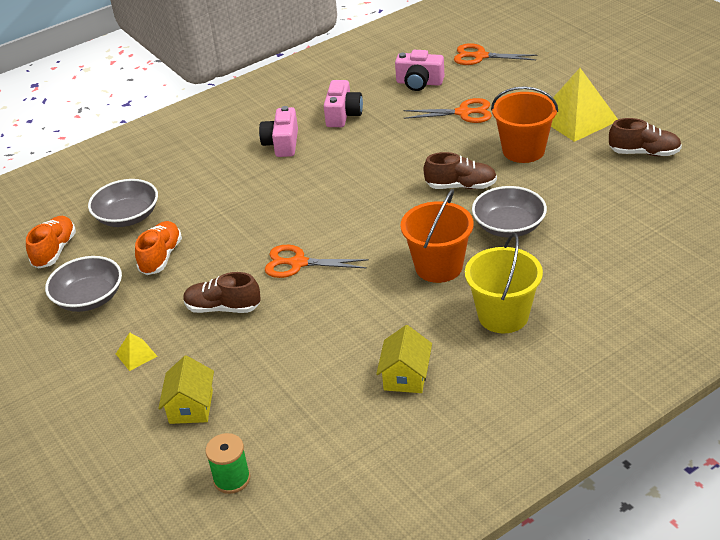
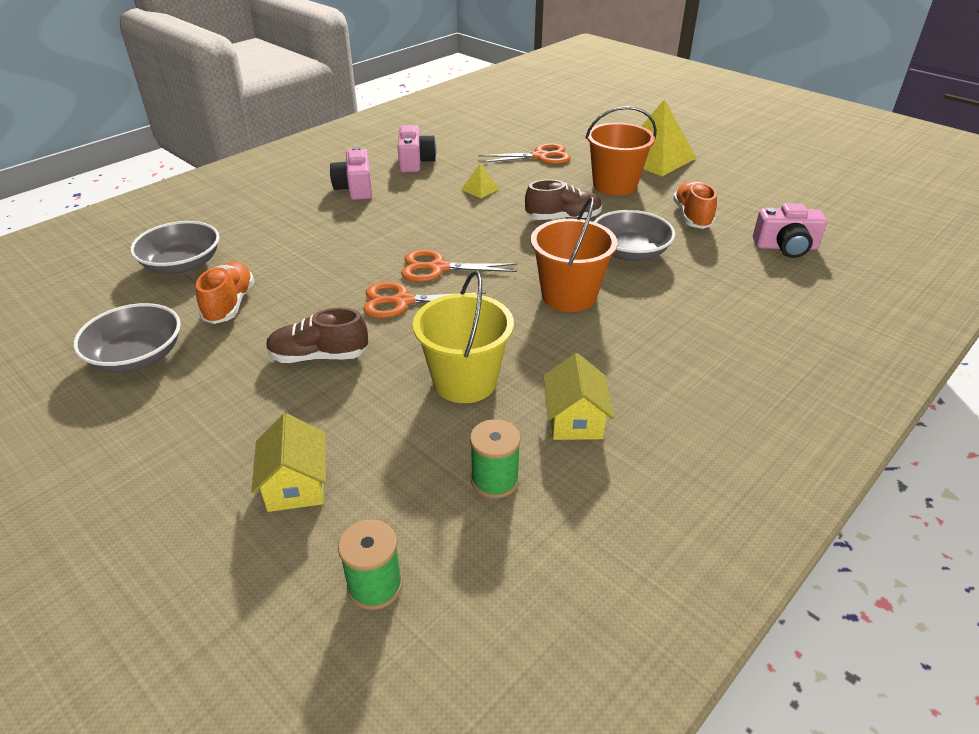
camera: 15 degrees left, 0 degrees up
orange shoe [26,216,76,269] -> orange shoe moved to [673,181,717,229]
yellow pyramid [116,332,158,371] -> yellow pyramid moved to [461,164,499,198]
pink camera [395,50,444,91] -> pink camera moved to [753,203,827,258]
orange scissors [454,43,538,65] -> orange scissors moved to [401,250,517,282]
yellow bucket [465,233,543,333] -> yellow bucket moved to [413,270,514,403]
brown shoe [609,118,682,156] -> none
none -> green spool [470,419,521,499]

